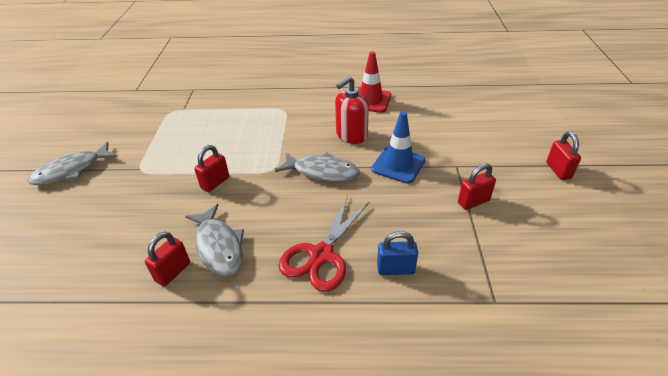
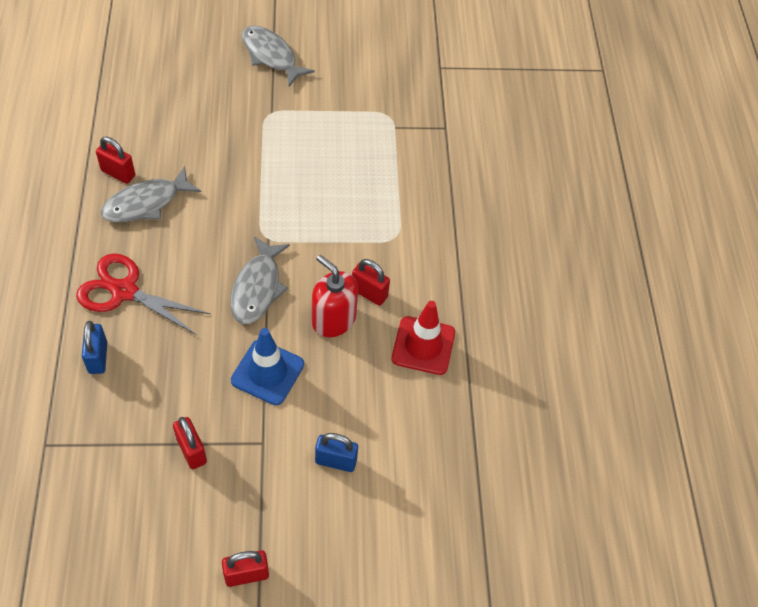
camera: 80 degrees right, 15 degrees up
red padlock [194,145,229,192] -> red padlock moved to [352,259,390,306]
none -> blue padlock [315,433,358,472]

